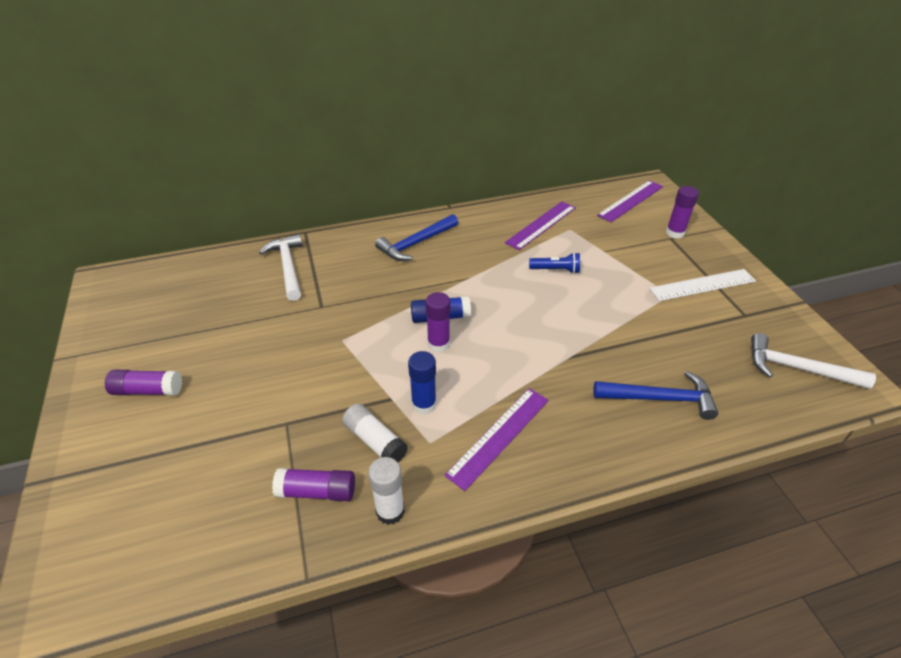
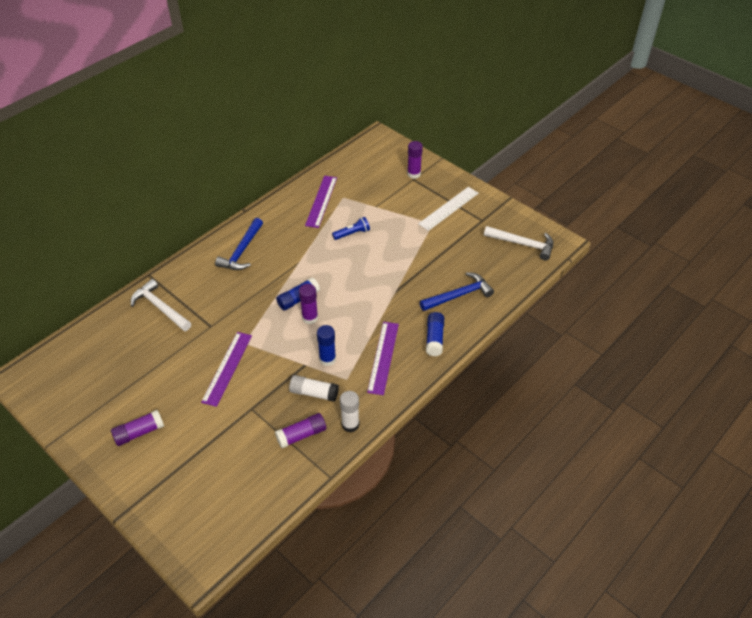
camera: 30 degrees left, 5 degrees up
purple ruler [597,180,663,222] -> purple ruler moved to [201,332,252,407]
white hammer [751,333,876,389] -> white hammer turned 150 degrees counterclockwise [484,226,553,260]
none -> blue glue stick [426,312,444,356]

